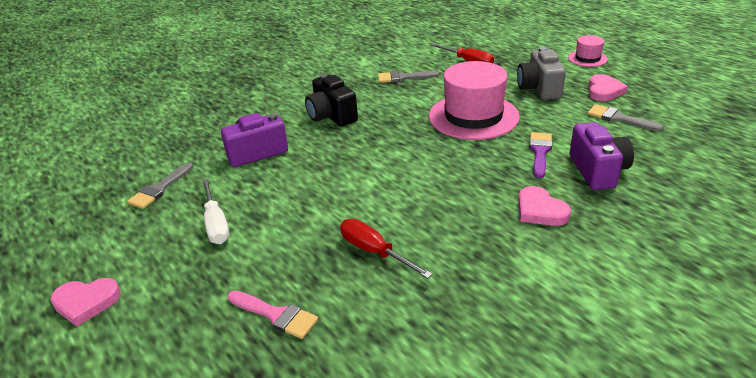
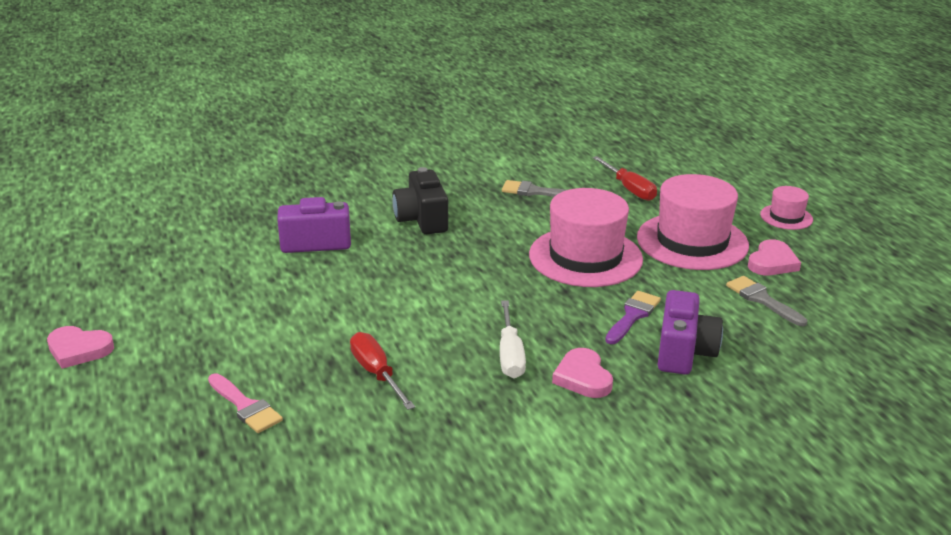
camera: 15 degrees right, 5 degrees down
grey brush [127,162,193,209] -> none
white screwdriver [202,179,230,244] -> white screwdriver moved to [500,301,526,378]
grey camera [517,47,566,100] -> pink hat [637,174,749,270]

